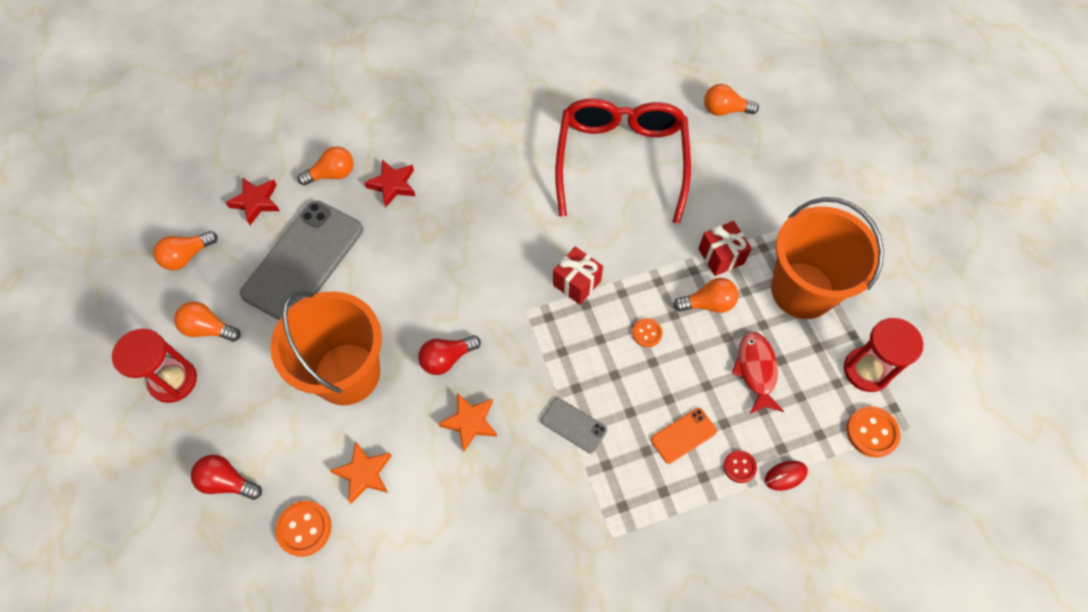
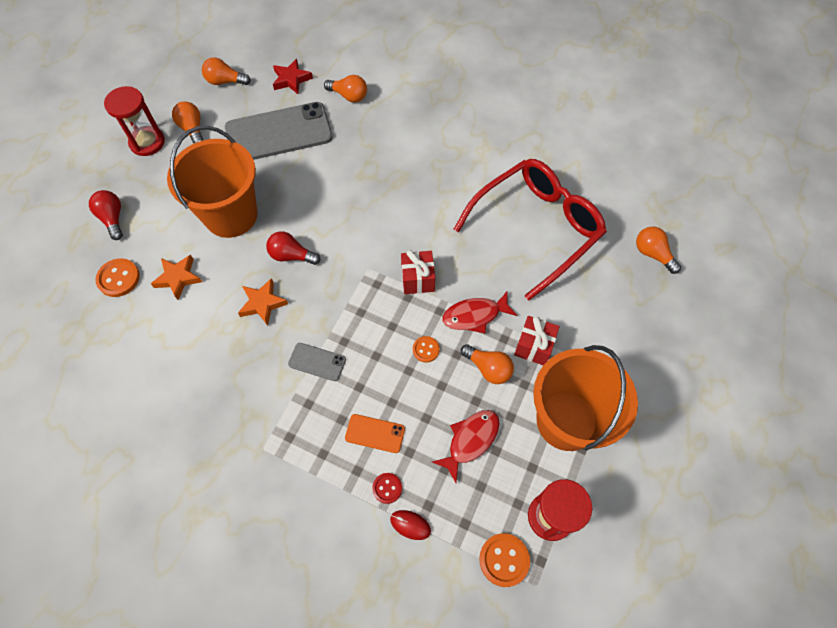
camera: 45 degrees right, 0 degrees up
red star [364,160,415,207] -> none
grey phone [541,398,607,453] -> grey phone turned 60 degrees counterclockwise [288,343,346,381]
none -> red fish [443,292,517,333]

